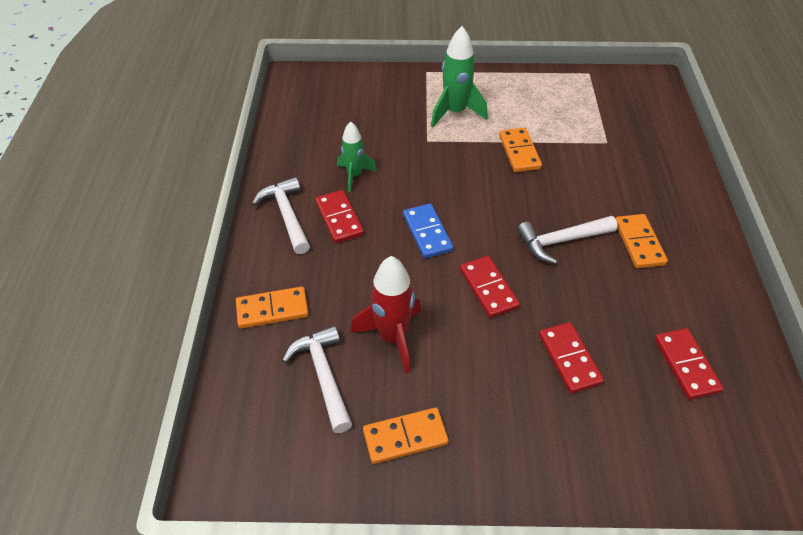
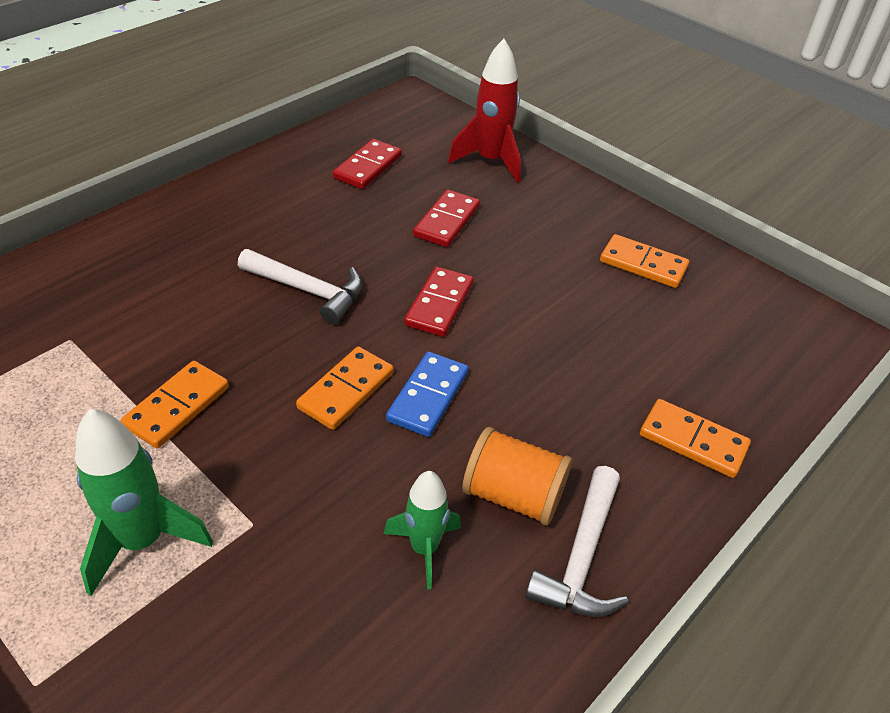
camera: 140 degrees left, 5 degrees down
white hammer [282,325,352,433] -> none
red domino [315,190,364,243] -> orange spool [462,427,572,526]
red rocket [350,256,421,374] -> red rocket moved to [448,39,521,183]
orange domino [615,214,668,268] -> orange domino moved to [296,347,394,430]

